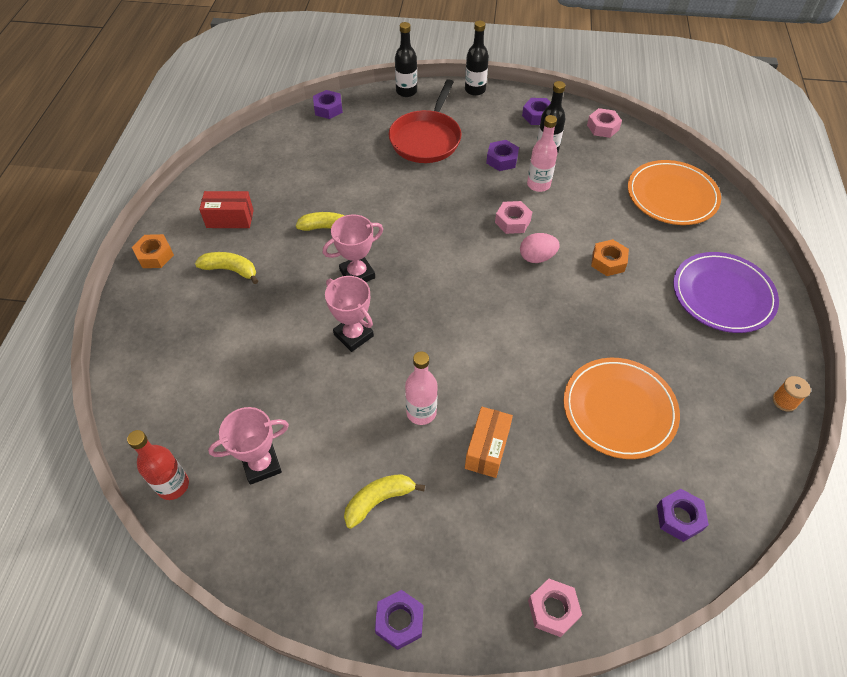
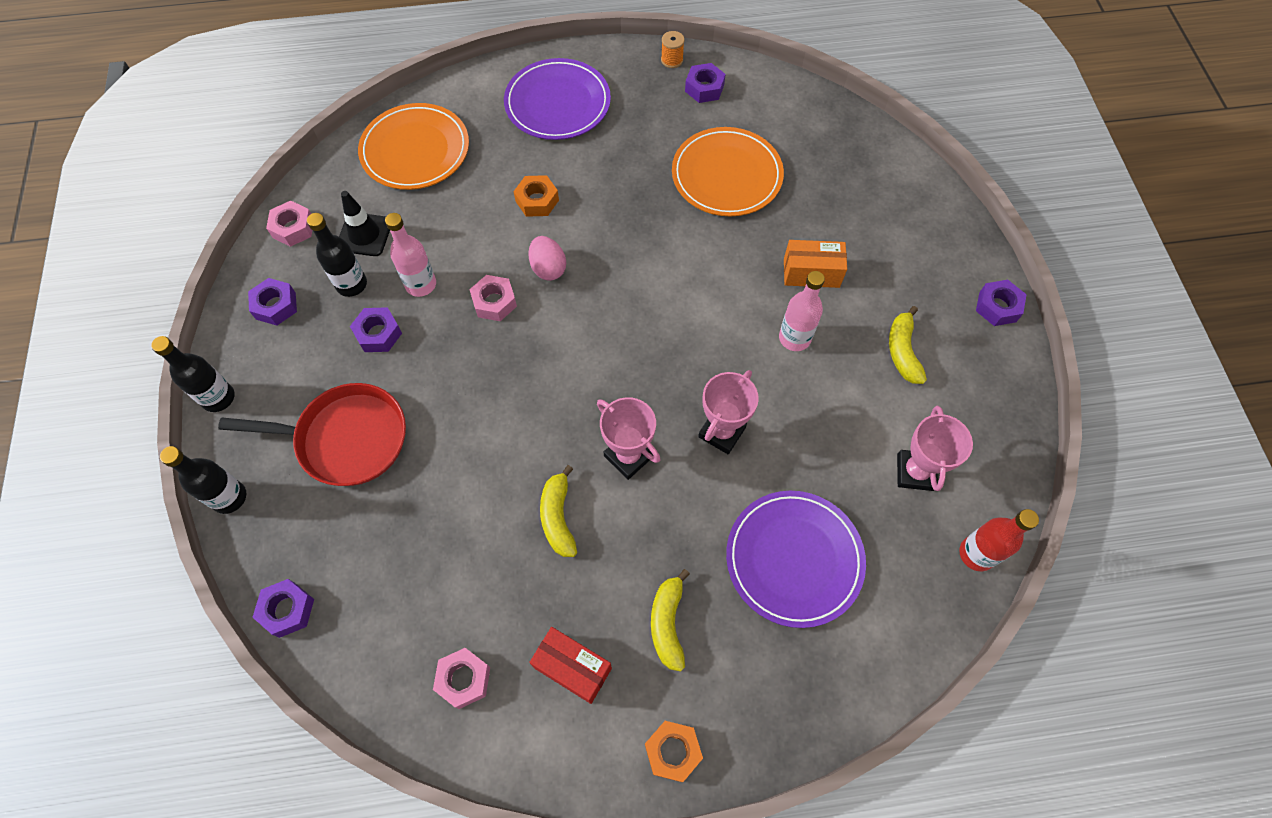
camera: 105 degrees left, 10 degrees up
red box [199,191,254,228] -> red box turned 45 degrees counterclockwise [529,627,612,704]
pink trophy [208,407,289,485] -> pink trophy turned 45 degrees clockwise [897,406,973,491]
yellow banana [344,474,425,529] -> yellow banana turned 45 degrees clockwise [889,306,927,384]
pink nut [528,579,582,637] -> pink nut moved to [433,648,490,709]
purple nut [657,489,709,542] -> purple nut moved to [685,63,726,103]
none -> black traffic cone [339,191,390,256]
none -> purple plate [726,491,866,628]

